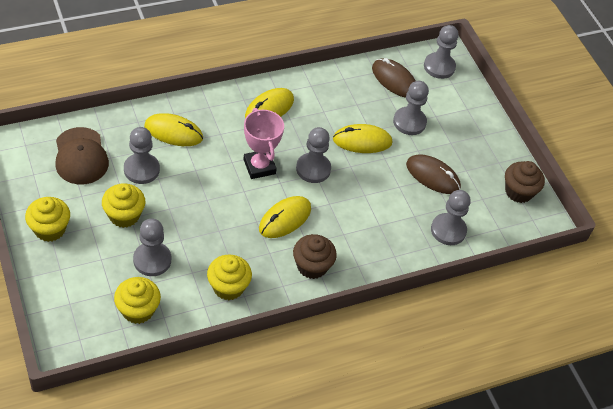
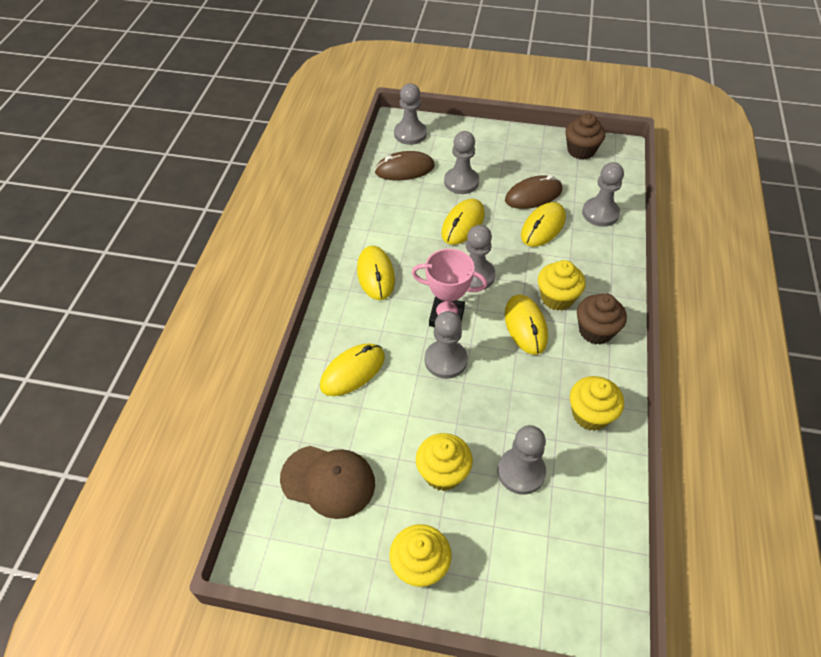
camera: 50 degrees left, 0 degrees up
yellow cupcake [114,277,161,324] -> yellow cupcake moved to [538,260,586,311]
grey pawn [124,127,160,184] -> grey pawn moved to [425,311,468,379]
none -> yellow mouse [521,202,566,247]

